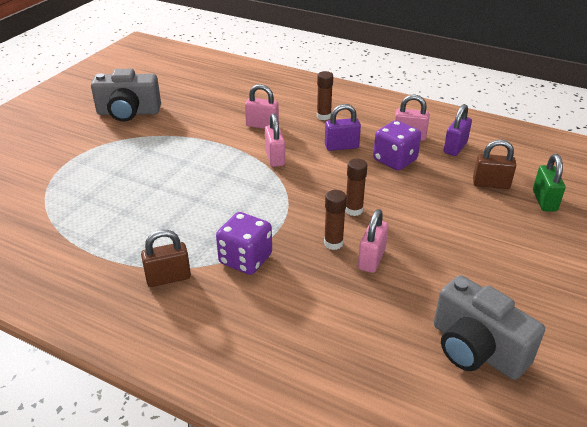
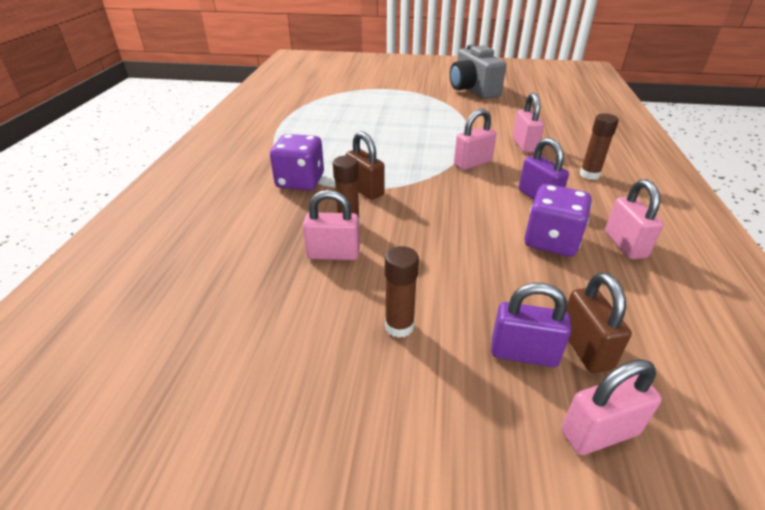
camera: 70 degrees right, 0 degrees up
brown padlock [141,230,191,287] -> brown padlock moved to [345,131,385,200]
brown glue stick [345,159,367,216] -> brown glue stick moved to [385,246,419,338]
grey camera [434,275,545,380] -> none
purple padlock [444,104,472,156] -> purple padlock moved to [491,283,571,367]
green padlock [533,154,566,212] -> pink padlock [561,359,662,455]

